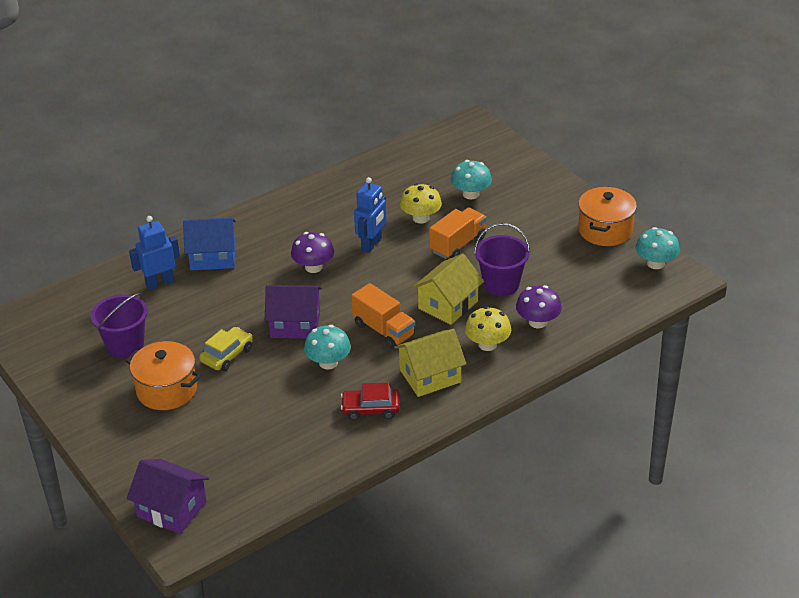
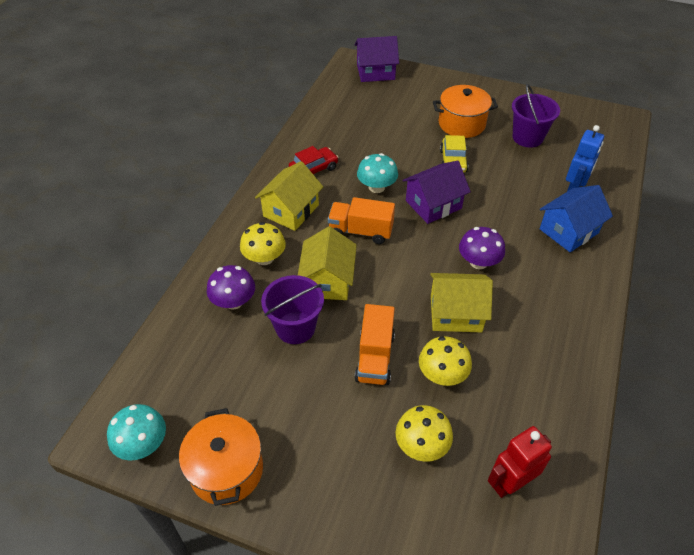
camera: 145 degrees right, 10 degrees up
blue robot [354,177,387,253] -> yellow house [430,273,493,332]
turquoise mushroom [451,160,492,199] -> yellow mushroom [395,405,453,462]
none -> red robot [488,426,552,498]

